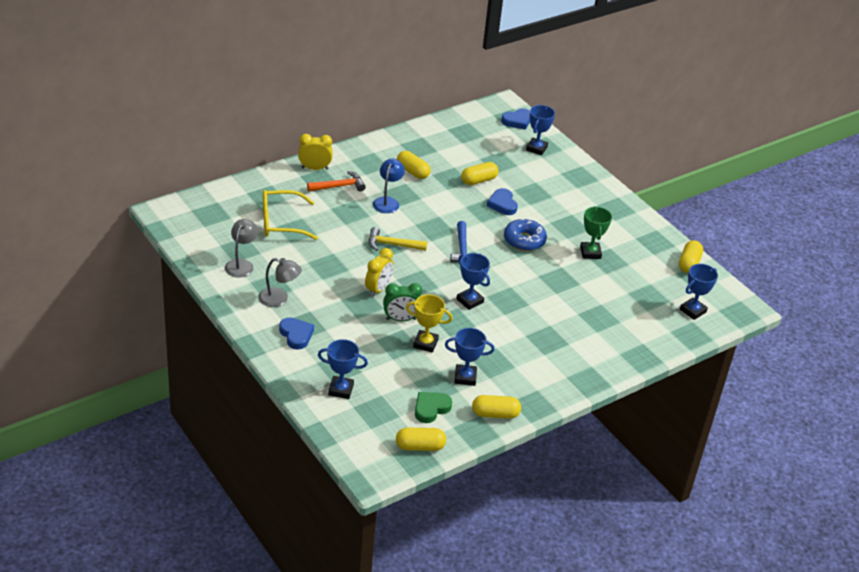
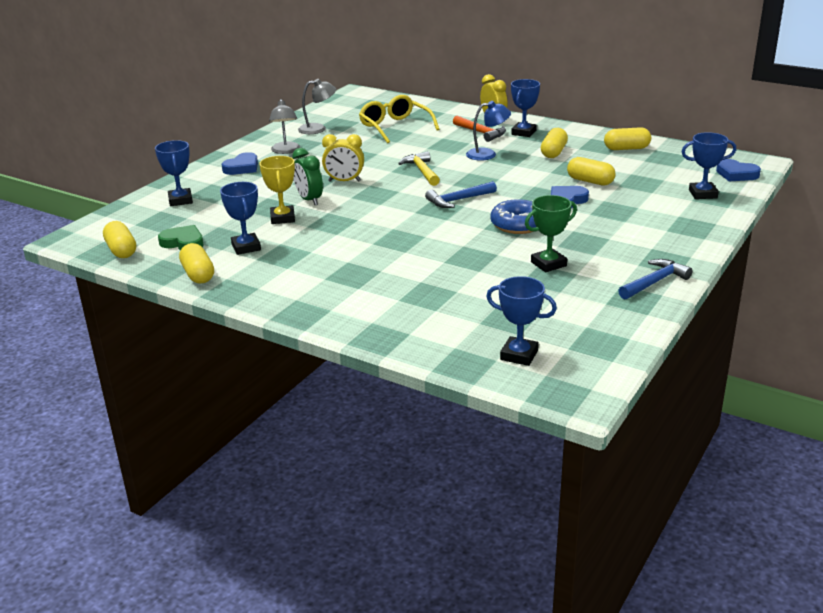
camera: 70 degrees right, 10 degrees down
blue trophy [457,253,490,310] -> blue trophy moved to [511,79,540,137]
yellow capsule [679,240,703,273] -> yellow capsule moved to [604,127,651,150]
none -> blue hammer [618,259,693,299]

